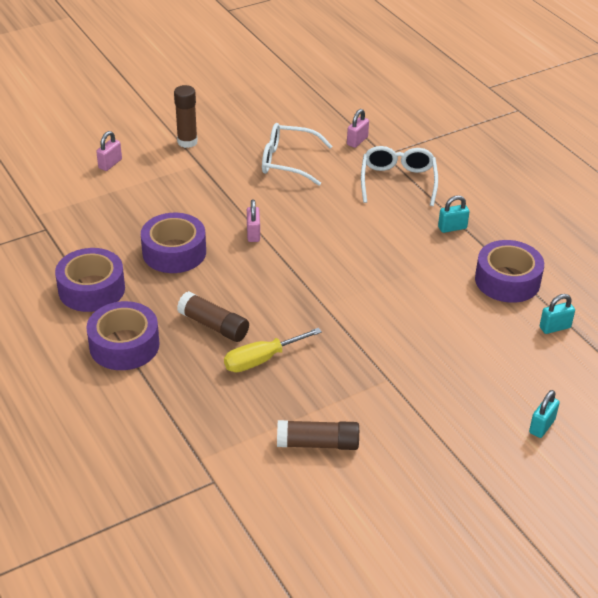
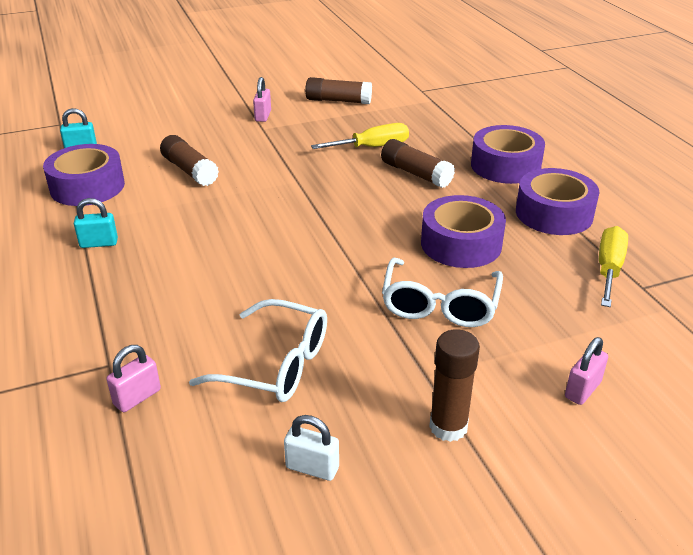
camera: 170 degrees left, 5 degrees down
pink padlock [247,199,260,242] -> pink padlock moved to [253,77,271,122]
white glasses [361,146,438,206] -> white glasses moved to [382,257,503,327]
turquoise padlock [529,390,560,438] -> none
none -> brown glue stick [160,135,219,186]
none -> white padlock [284,415,339,481]
none -> yellow screwdriver [599,226,628,307]

